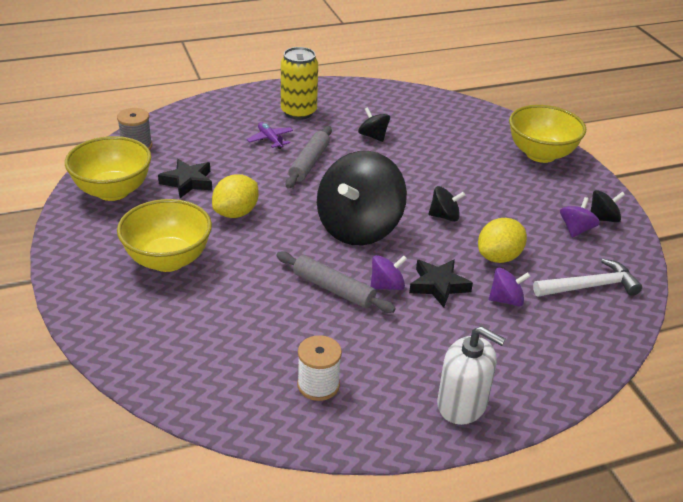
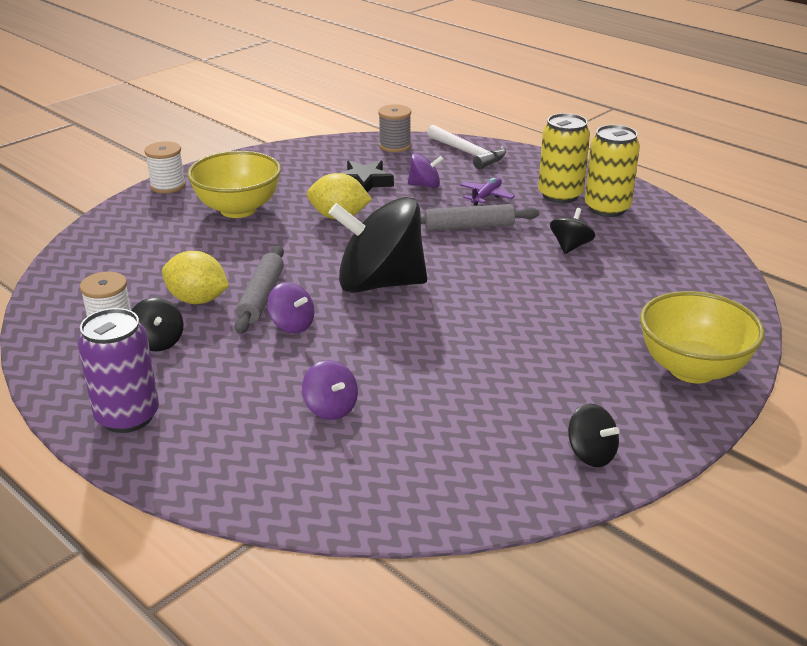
camera: 65 degrees right, 5 degrees down
yellow bowl [65,136,151,201] -> none
black star [409,259,473,308] -> none
black spinning top [428,186,465,222] -> black spinning top moved to [131,297,184,351]
white soap dispenser [437,326,505,425] -> purple can [77,308,159,433]
yellow lemon [478,218,527,263] -> yellow lemon moved to [162,251,229,304]
white hammer [533,259,642,296] -> white hammer moved to [427,125,506,170]
purple spinning top [560,197,600,238] -> purple spinning top moved to [408,153,444,188]
none -> white spool [144,141,186,193]
none -> yellow can [585,125,640,217]

